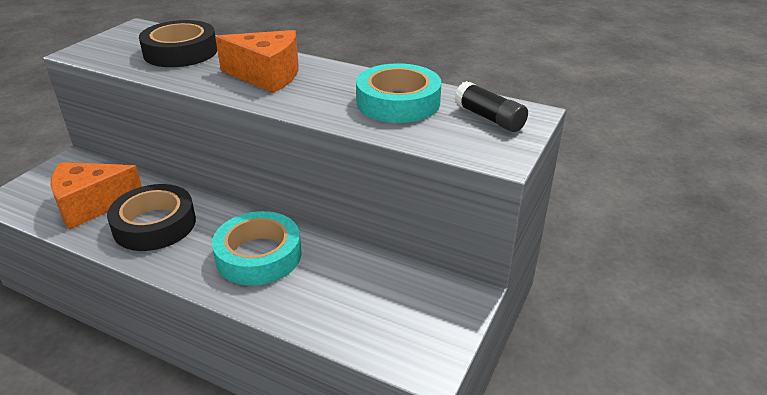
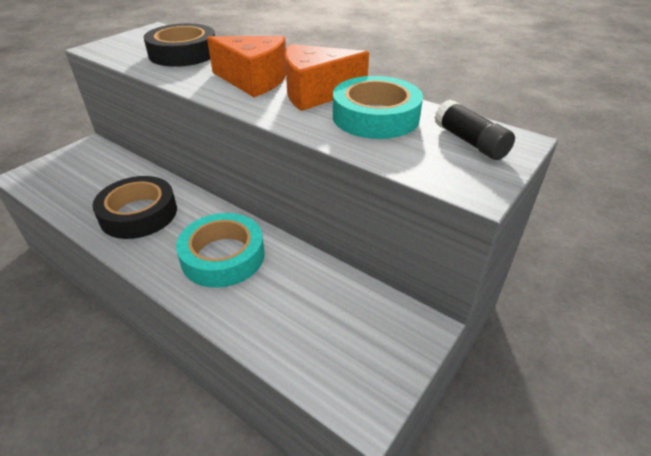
camera: 10 degrees right, 5 degrees up
orange cheese [50,162,142,230] -> orange cheese moved to [285,44,369,111]

